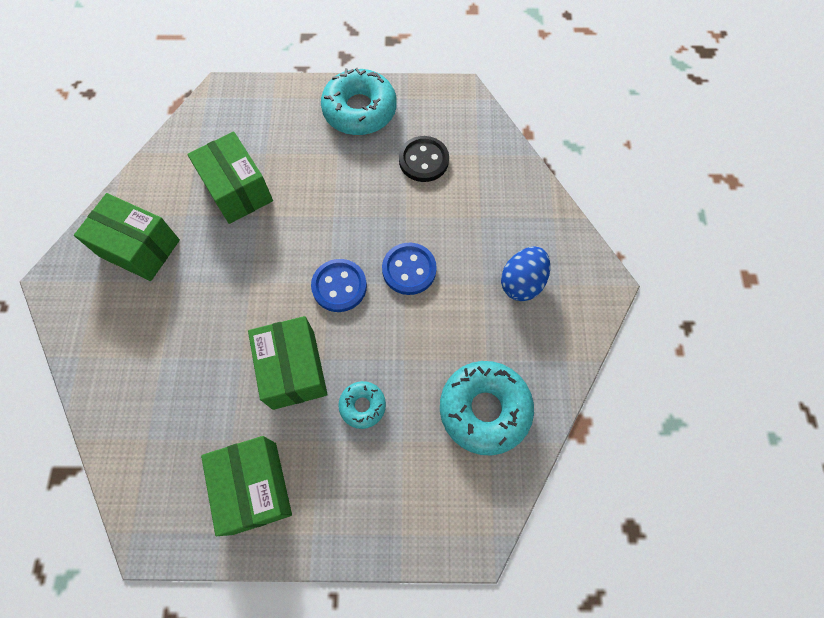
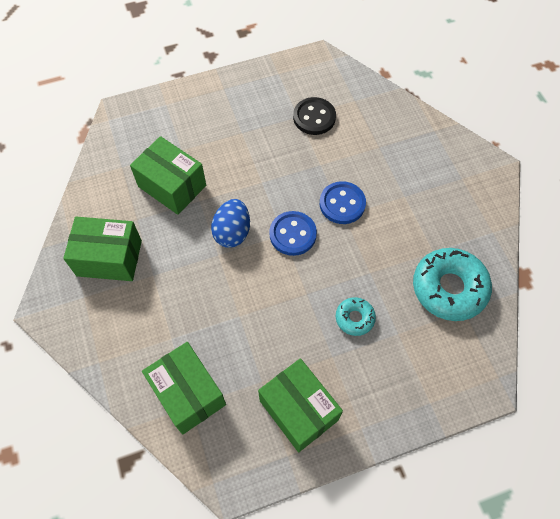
camera: 20 degrees left, 5 degrees down
green box [248,316,328,410] -> green box moved to [142,342,226,434]
turquoise donut [321,68,397,135] -> none
blue egg [501,246,550,301] -> blue egg moved to [211,199,250,248]

